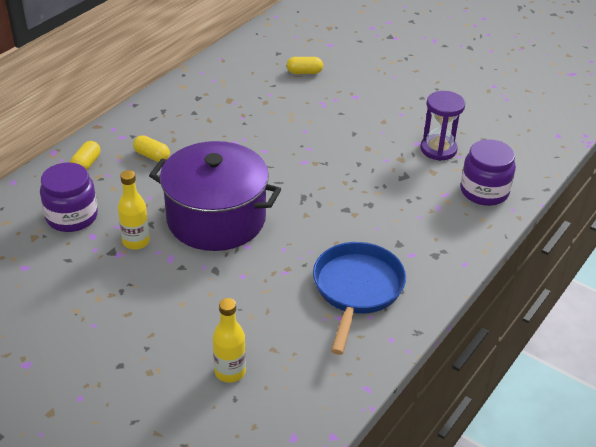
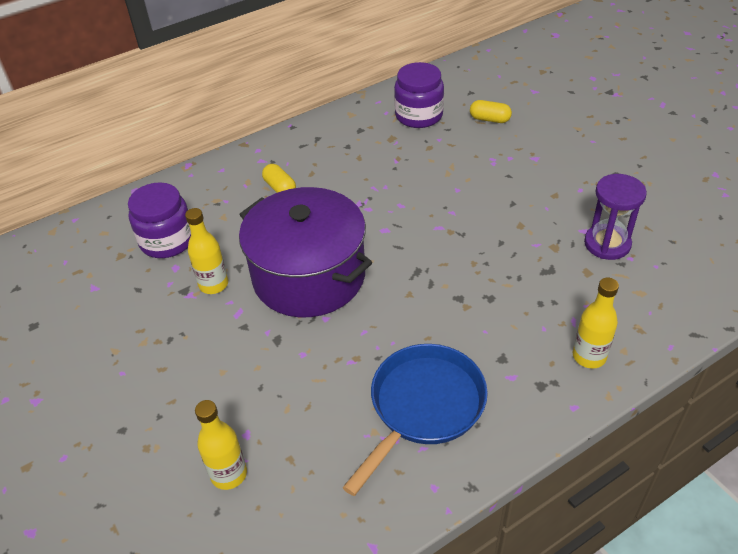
camera: 25 degrees right, 5 degrees up
yellow capsule [70,141,101,170] -> none
purple jar [460,139,516,206] -> purple jar moved to [394,62,444,128]
none -> yellow bottle [573,278,619,368]

